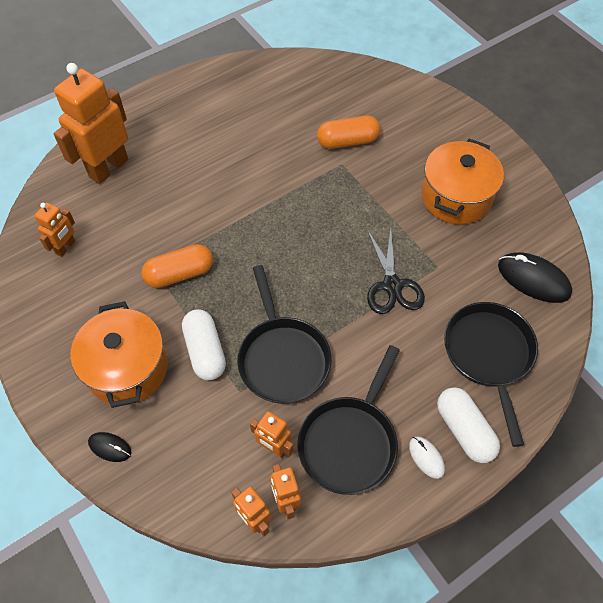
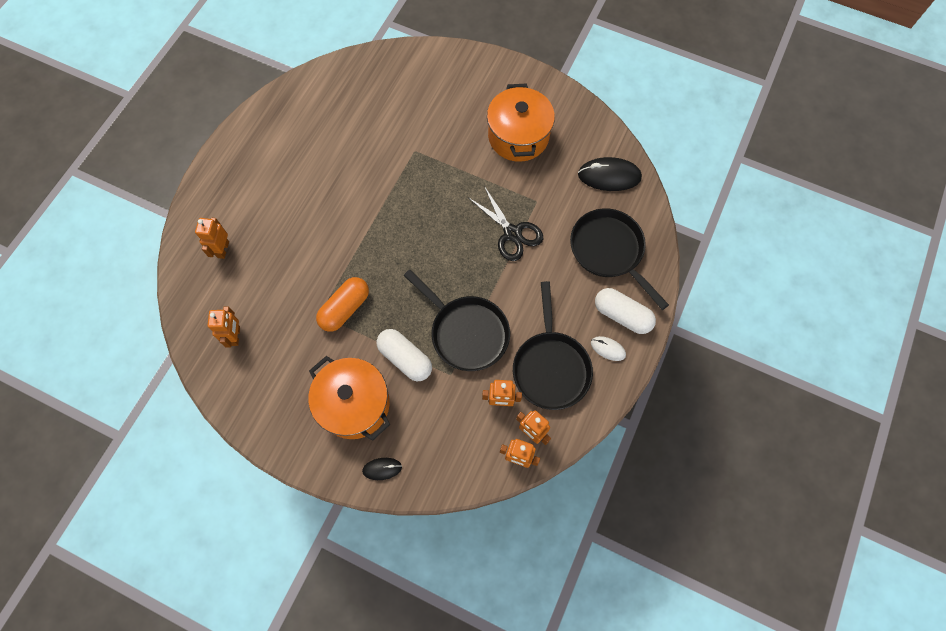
camera: 30 degrees left, 10 degrees up
orange robot [54,63,128,184] -> orange robot [195,218,229,259], size x0.50
orange capsule [317,116,380,149] -> none

